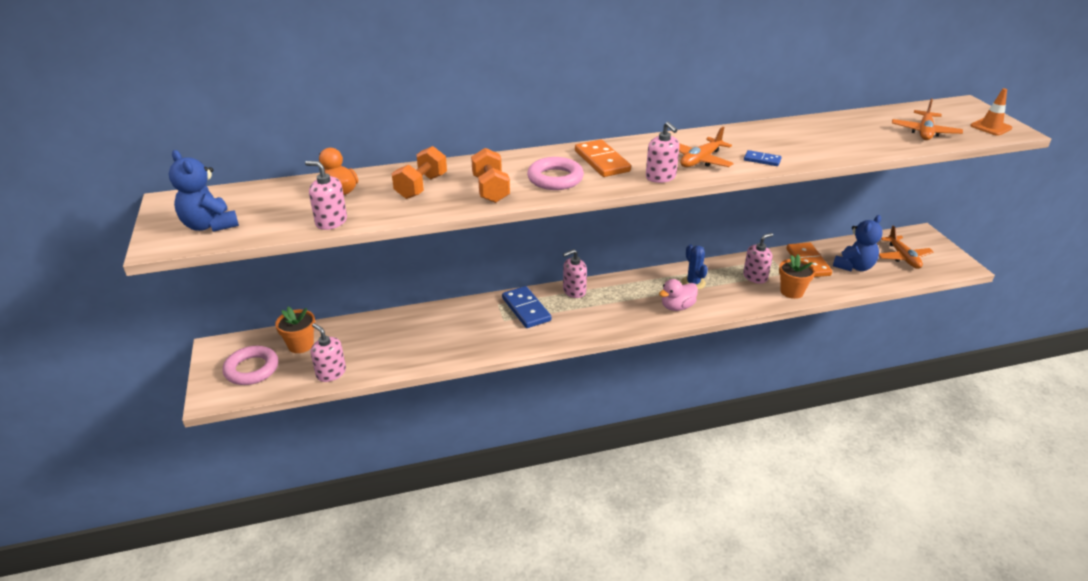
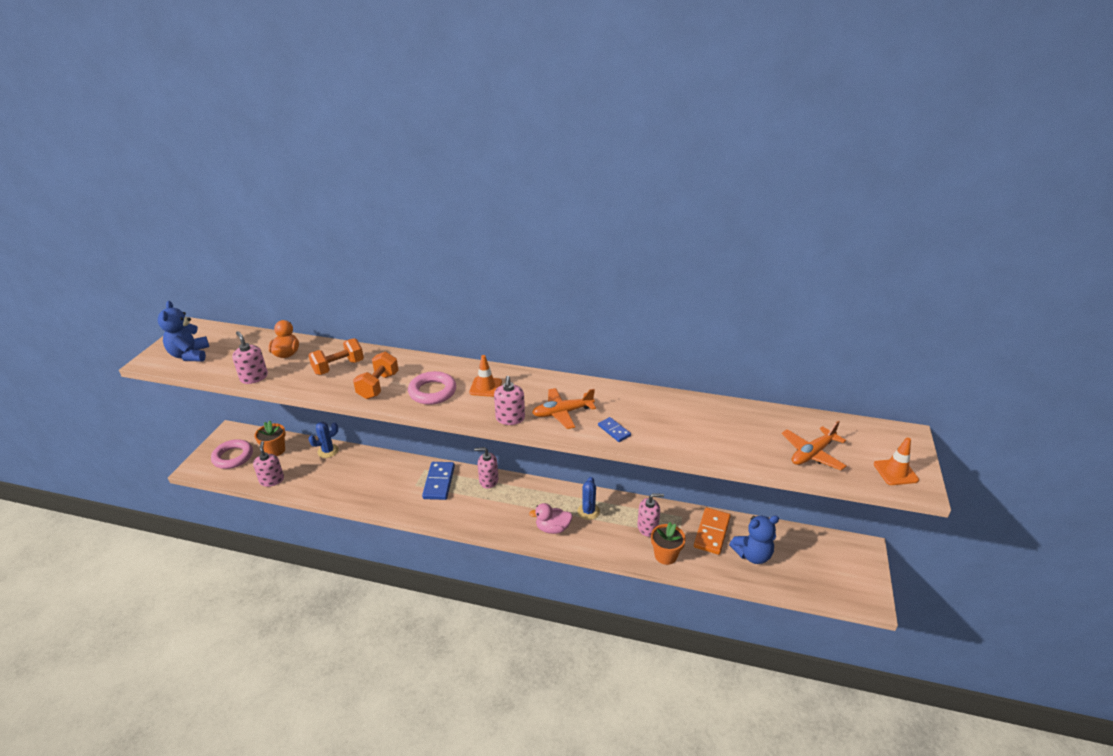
camera: 30 degrees right, 0 degrees up
orange domino [575,139,631,177] -> orange traffic cone [469,355,502,397]
orange plane [879,226,934,269] -> none
none -> blue cactus [309,422,339,458]

